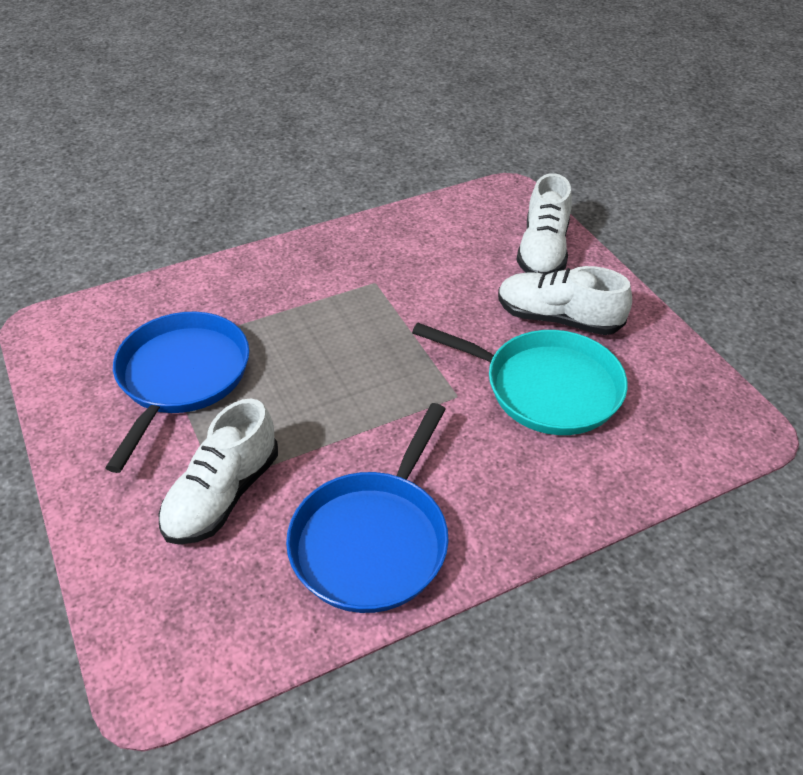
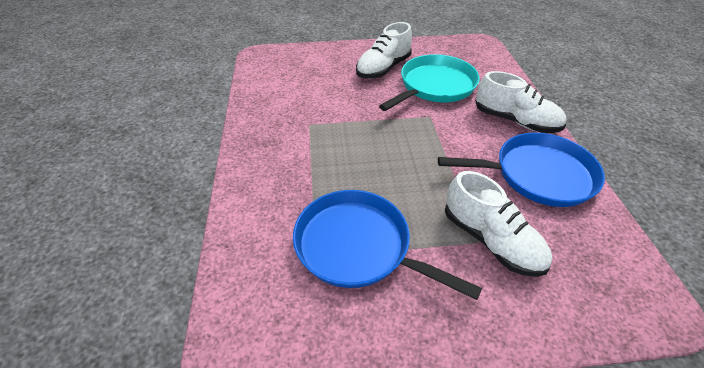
camera: 70 degrees left, 0 degrees up
blue pan [286,403,449,613] -> blue pan turned 45 degrees counterclockwise [438,132,605,207]
white shoe [516,173,572,274] -> white shoe moved to [475,71,566,133]

